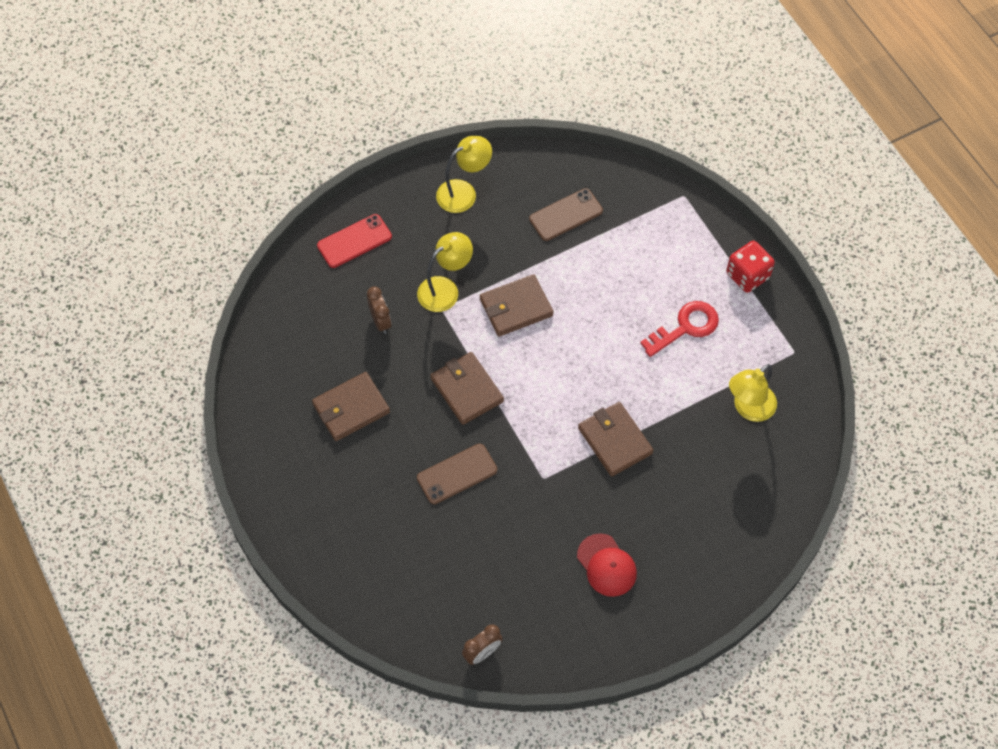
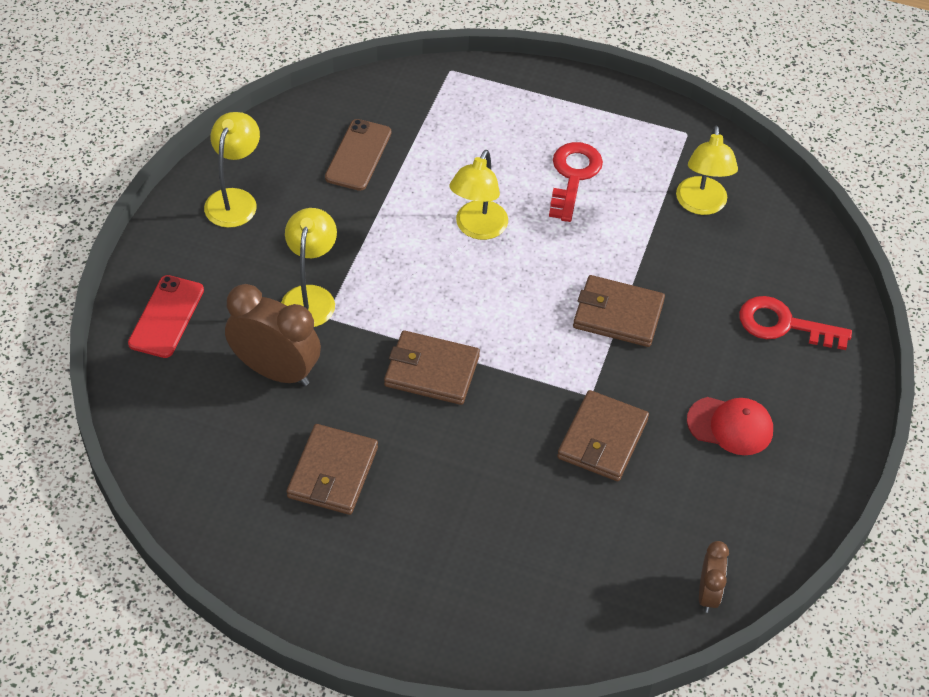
camera: 45 degrees left, 10 degrees down
brown clock [367,287,391,334] -> brown clock [225,284,321,386], size x1.83
brown phone [417,444,497,504] -> none
brown wallet [480,274,553,336] -> brown wallet moved to [557,390,649,481]
red dice [726,241,775,293] -> none
none -> yellow lamp [450,150,508,240]
none -> red key [739,296,852,350]

